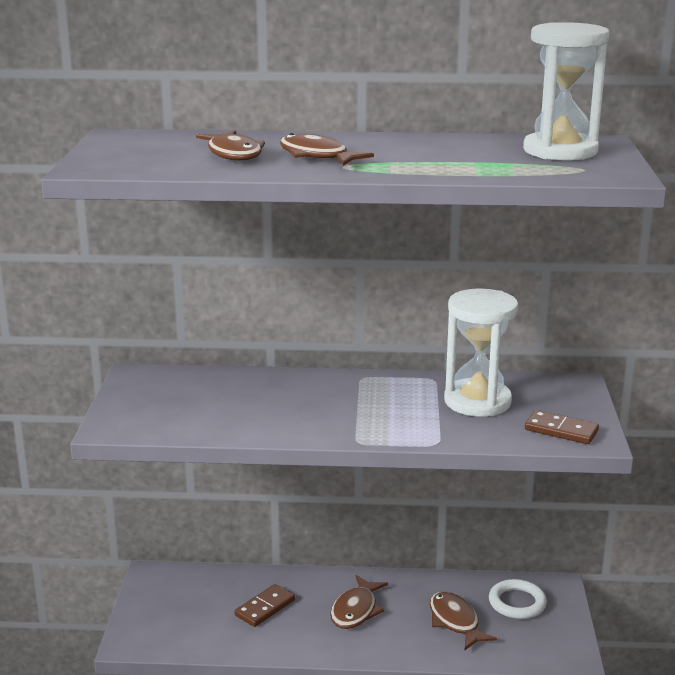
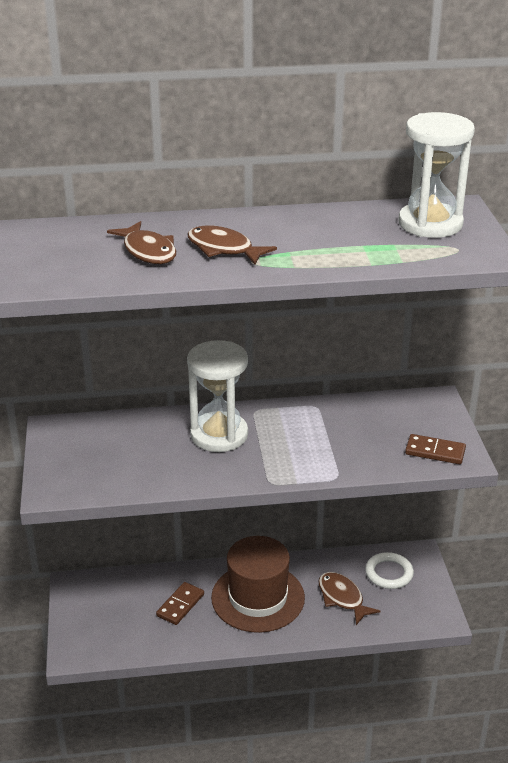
camera: 10 degrees left, 10 degrees up
brown fish [330,575,388,629] -> brown hat [211,536,305,633]
white hourglass [444,289,519,417] -> white hourglass moved to [187,340,248,452]

